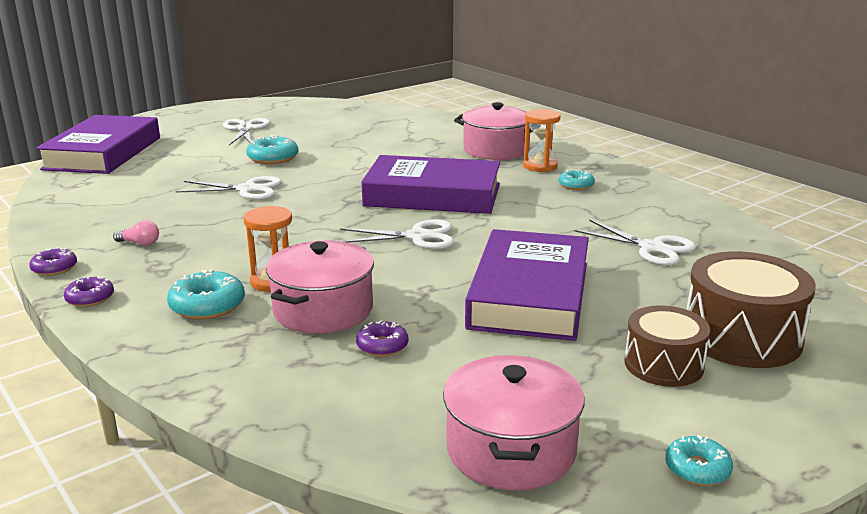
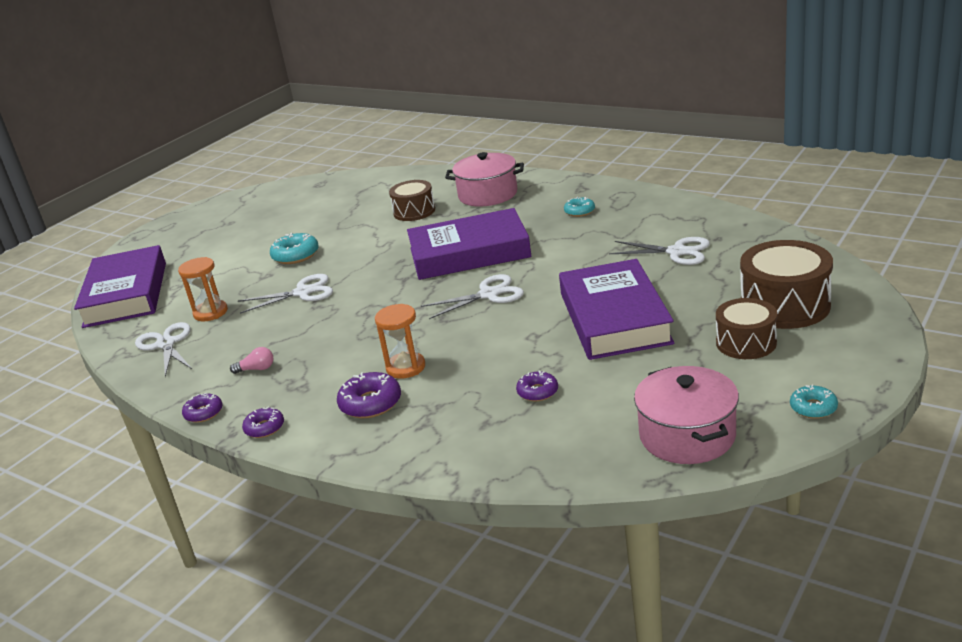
camera: 15 degrees left, 5 degrees up
turquoise donut [167,269,245,320] -> purple donut [337,372,401,418]
white scissors [223,118,270,145] -> white scissors moved to [135,322,192,377]
pink pot [266,241,374,333] -> none
orange hourglass [523,109,560,172] -> orange hourglass moved to [178,257,228,321]
none -> brown drum [389,180,435,221]

